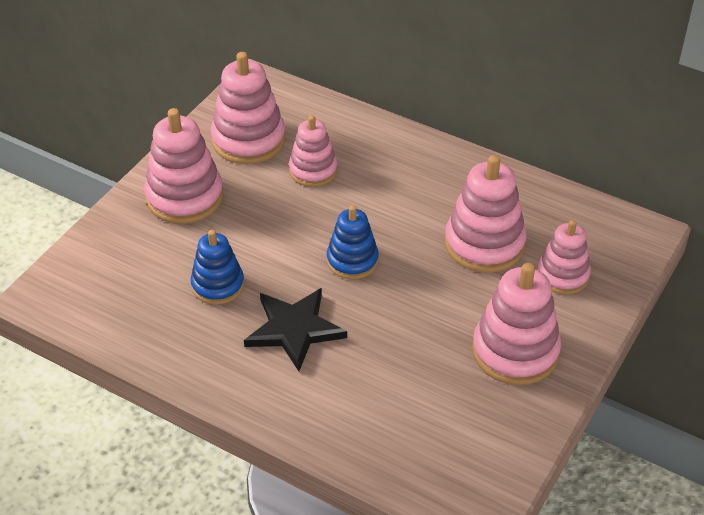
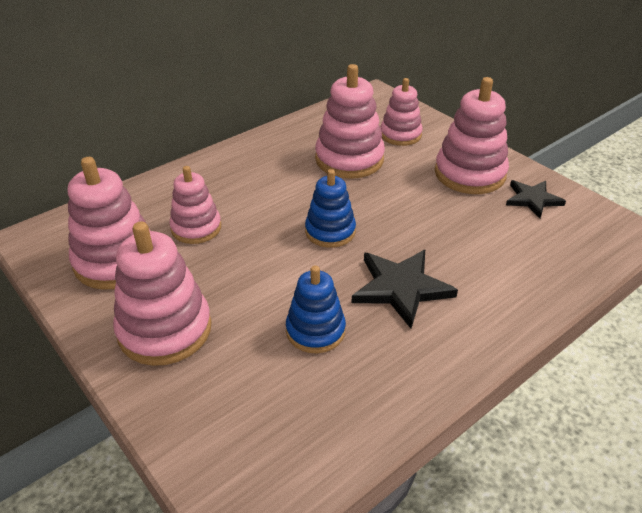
camera: 70 degrees left, 5 degrees down
none -> black star [506,180,566,218]

